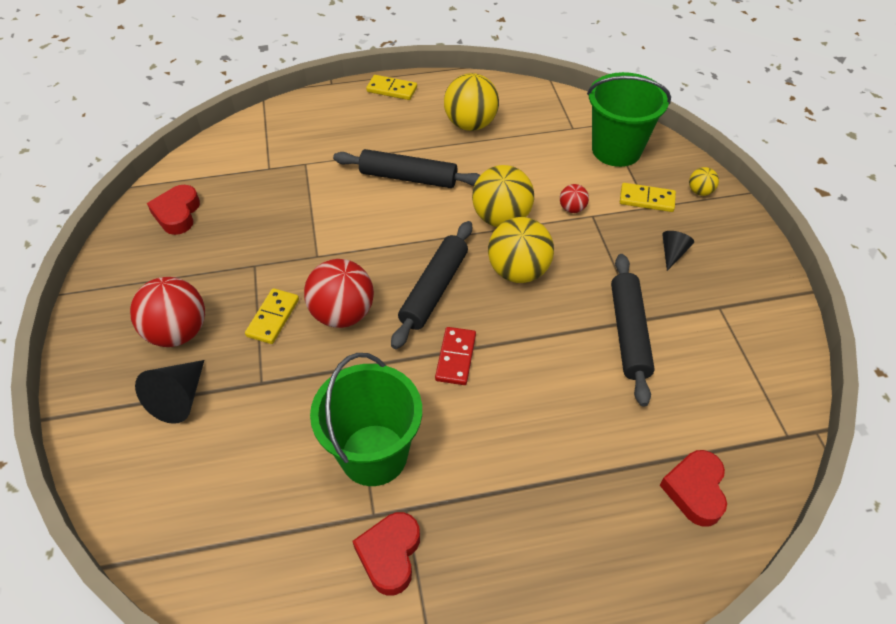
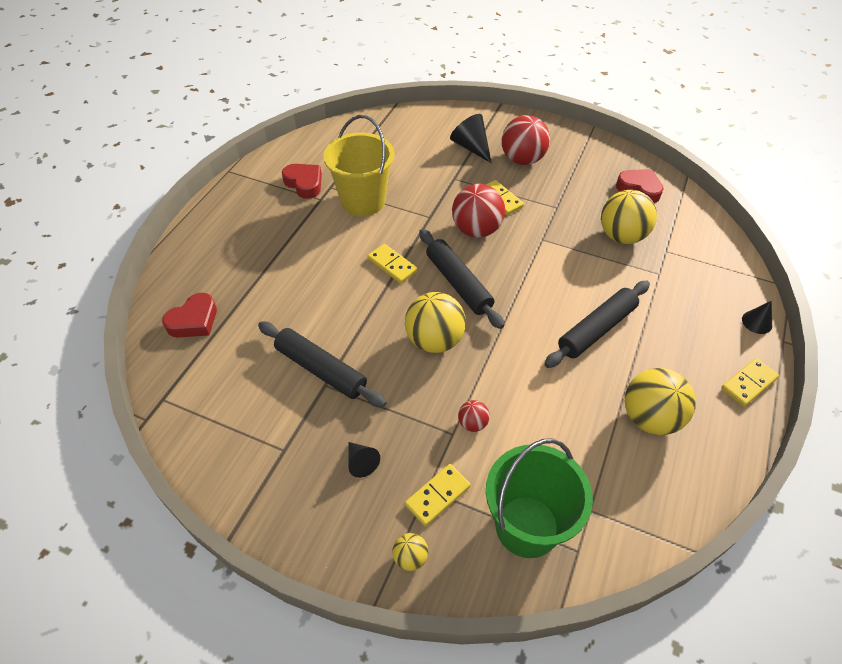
camera: 125 degrees right, 0 degrees up
green bucket [310,353,422,486] -> yellow bucket [323,115,394,216]
red domino [435,327,476,385] -> yellow domino [368,244,418,284]
yellow ball [472,165,534,227] -> yellow ball moved to [601,190,657,244]
red heart [660,450,727,527] -> red heart turned 90 degrees clockwise [162,293,217,338]
none -> black cone [742,301,772,334]

